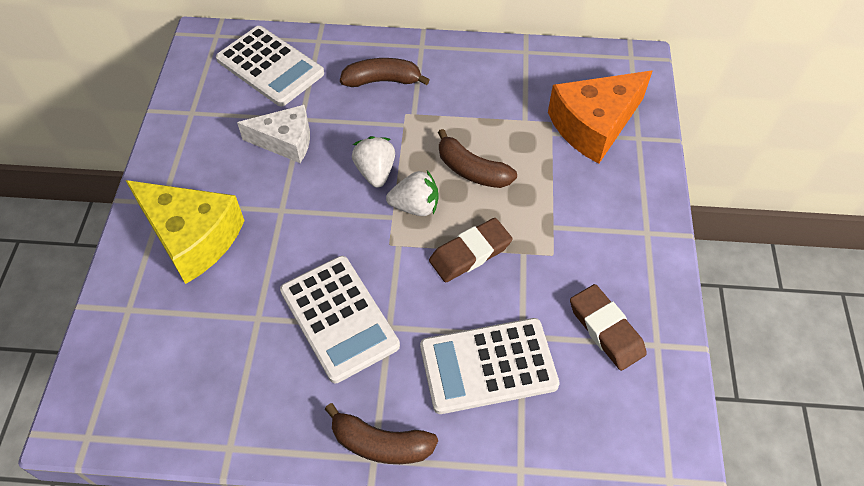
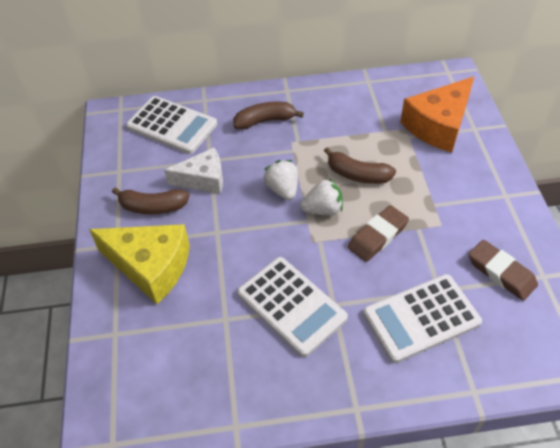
camera: 10 degrees left, 5 degrees down
brown banana [325,403,438,464] -> brown banana moved to [112,188,190,214]

